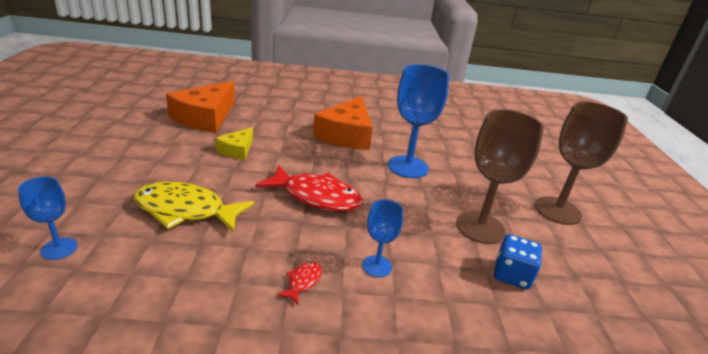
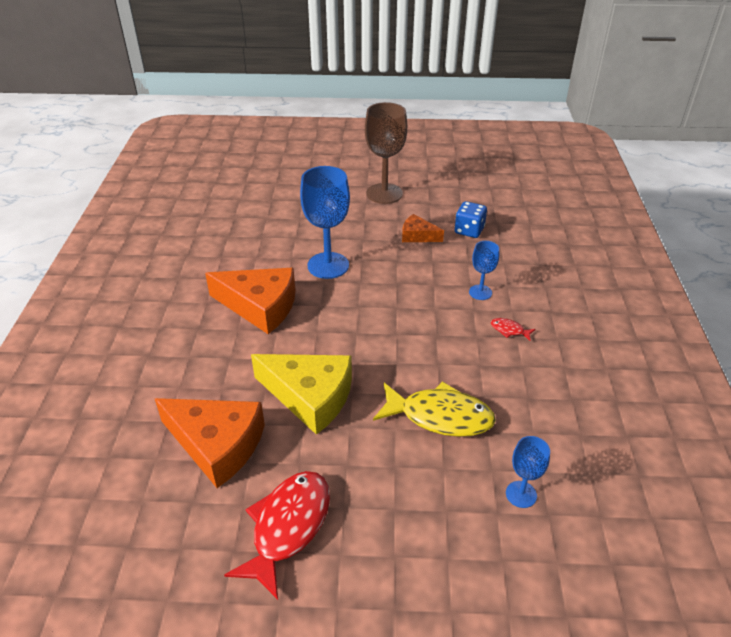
camera: 85 degrees left, 10 degrees up
yellow fish [134,181,254,233] -> yellow fish turned 90 degrees counterclockwise [373,381,496,437]
yellow cheese [215,127,253,160] -> yellow cheese [251,354,352,435], size x1.89
red fish [255,165,363,212] -> red fish moved to [224,471,330,600]
brown goblet [456,109,544,244] -> orange cheese [402,214,444,242]

